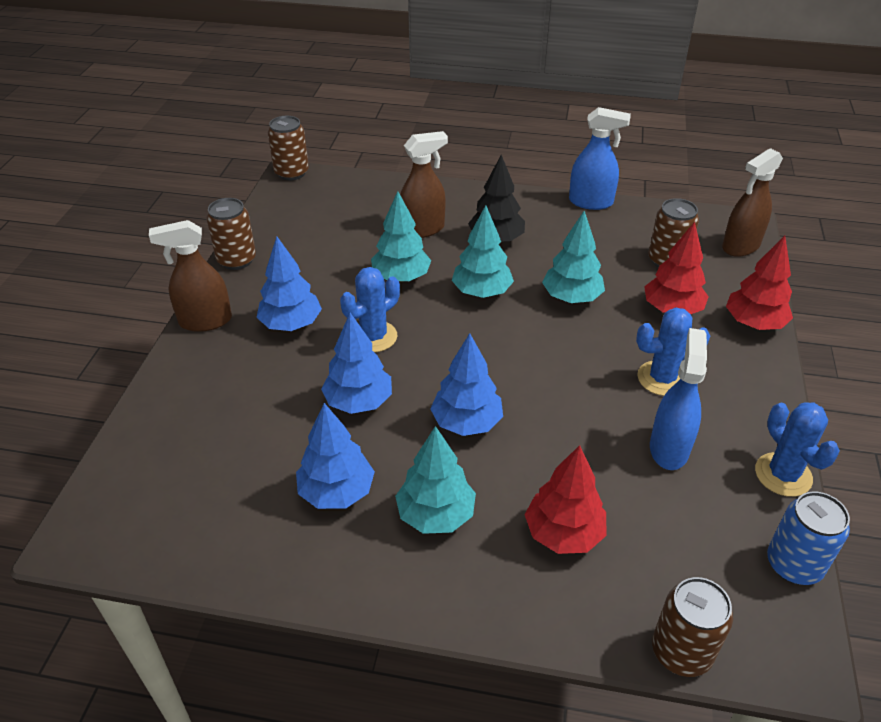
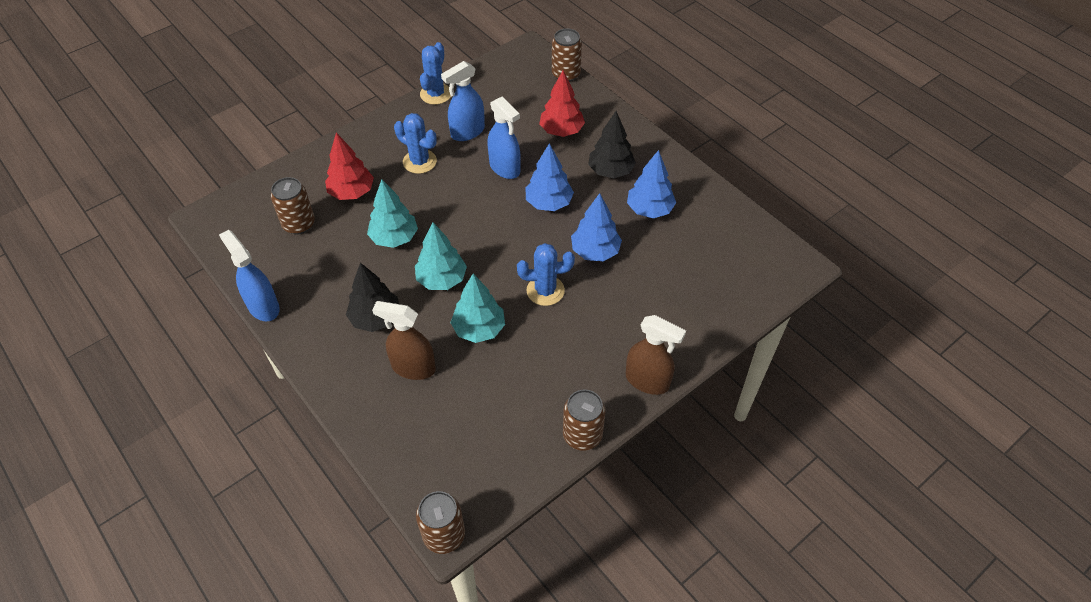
camera: 140 degrees left, 10 degrees up
blue tree [256,236,322,331] -> none
turquoise tree [395,426,476,534] -> black tree [588,111,636,178]
brown spray bottle [722,148,783,257] -> none
red tree [726,236,793,330] -> none
blue can [767,491,850,585] -> none
none -> blue spray bottle [487,96,521,179]

